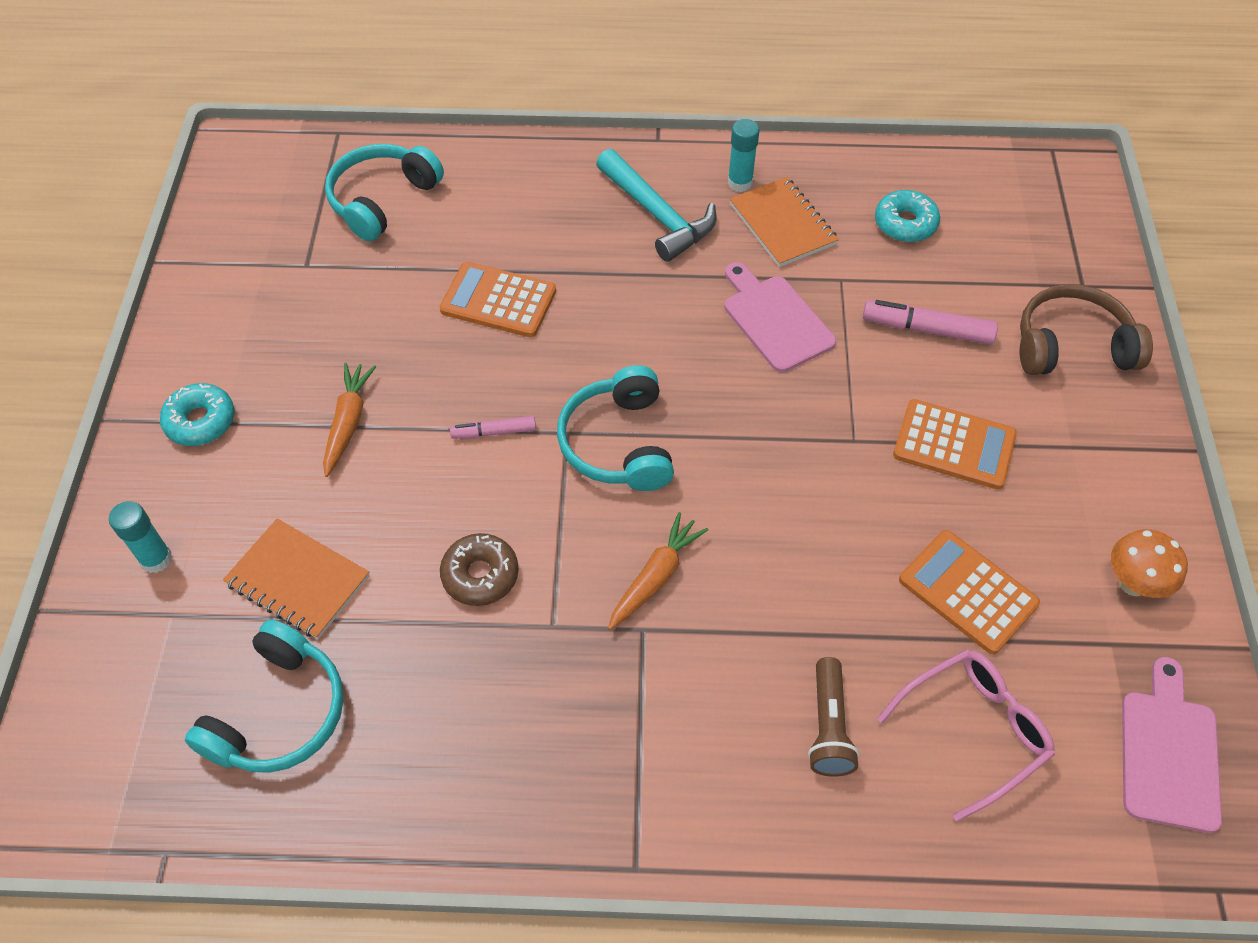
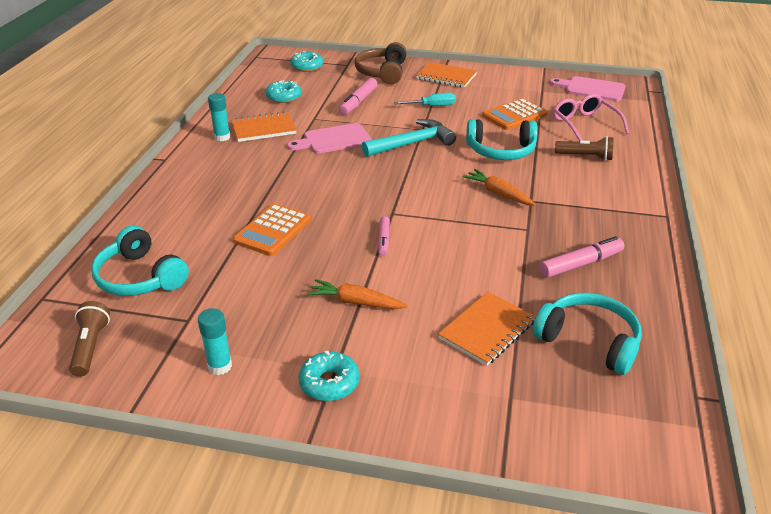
camera: 80 degrees left, 20 degrees down
turquoise glue stick [109,501,172,573] -> turquoise glue stick moved to [198,308,232,375]
brown donut [440,533,519,606] -> none
turquoise headphones [557,365,674,491] -> turquoise headphones moved to [466,119,538,160]
turquoise hammer [596,149,716,262] -> turquoise hammer moved to [362,119,456,157]
orange calculator [893,399,1017,490] -> turquoise screwdriver [394,93,456,106]
orange mushroom [1111,529,1188,598] -> none
none -> brown flashlight [69,301,110,377]
none -> turquoise donut [290,51,324,72]
none -> orange notebook [416,62,477,88]
none -> pink marker [539,236,624,278]

